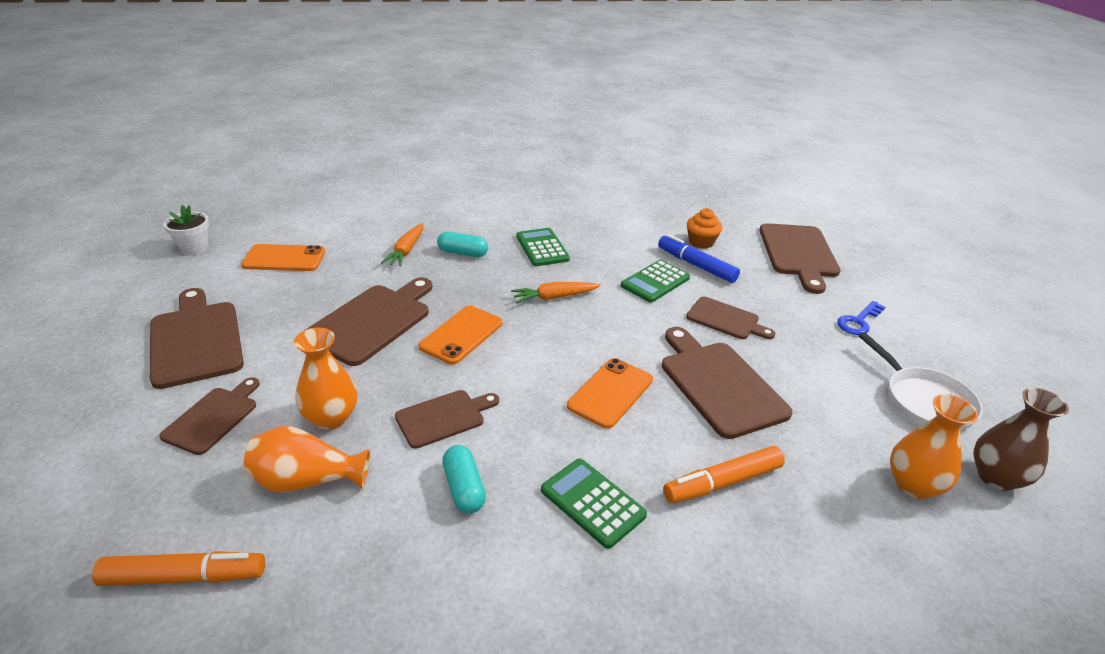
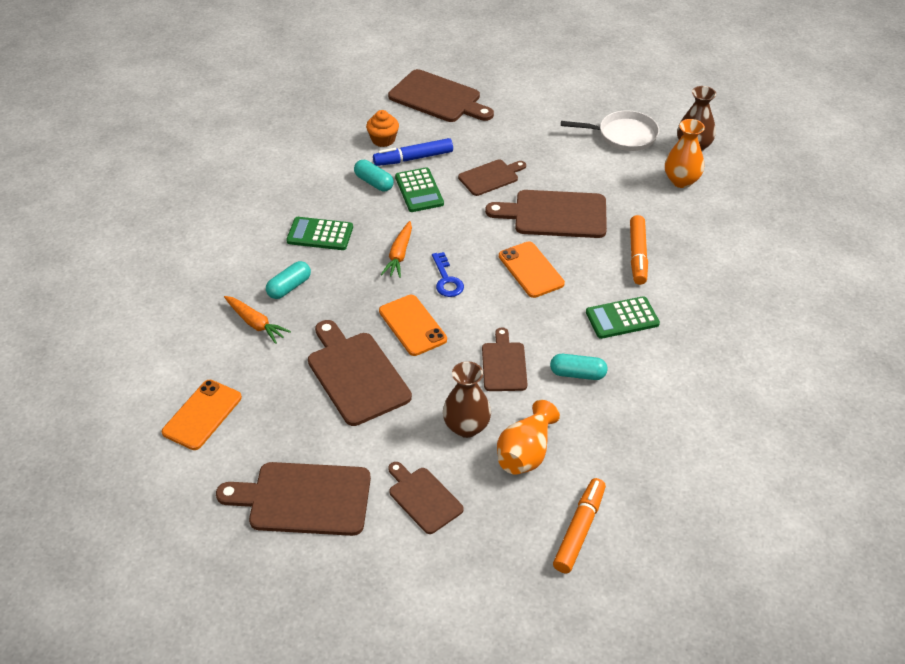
camera: 60 degrees left, 10 degrees up
white flower pot [164,205,209,255] -> none
orange vase [294,328,357,430] -> brown vase [443,361,491,438]
blue key [837,301,885,335] -> blue key moved to [432,252,464,297]
none -> turquoise capsule [354,160,394,191]

